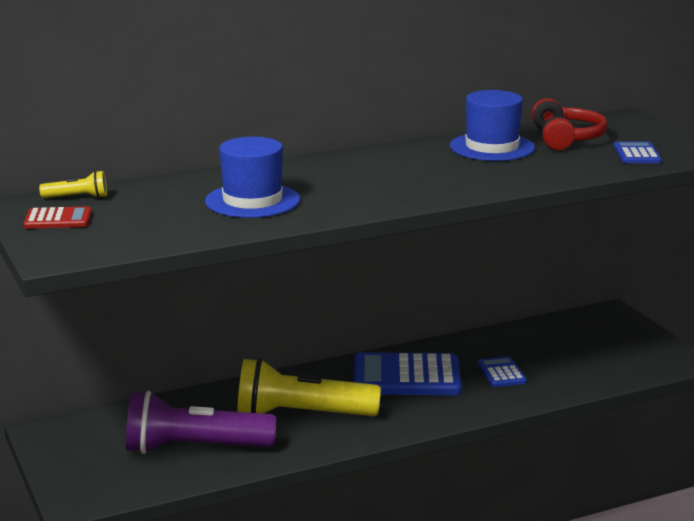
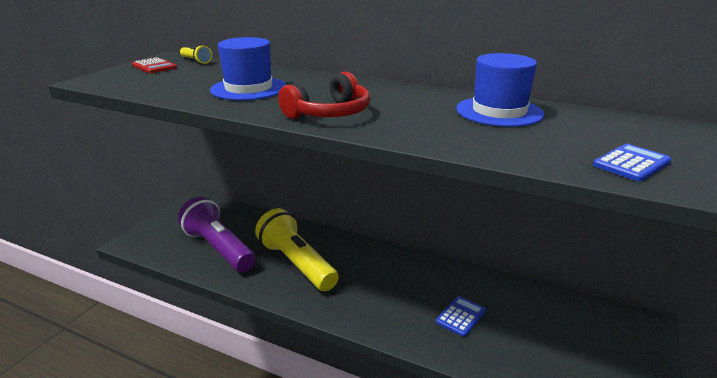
camera: 50 degrees right, 5 degrees up
blue calculator [353,352,461,395] -> none
red headphones [531,98,608,150] -> red headphones moved to [278,72,370,119]

